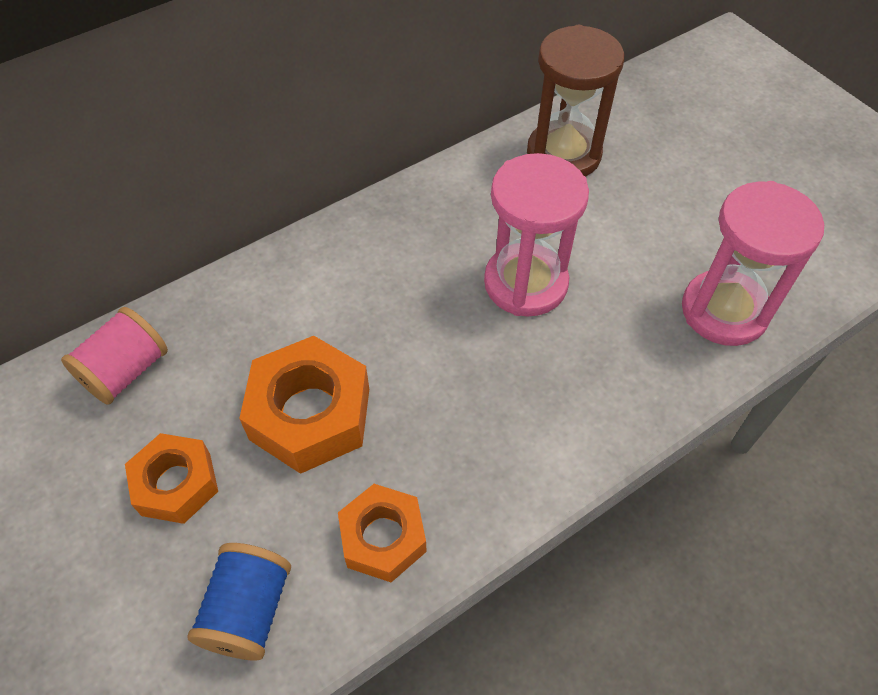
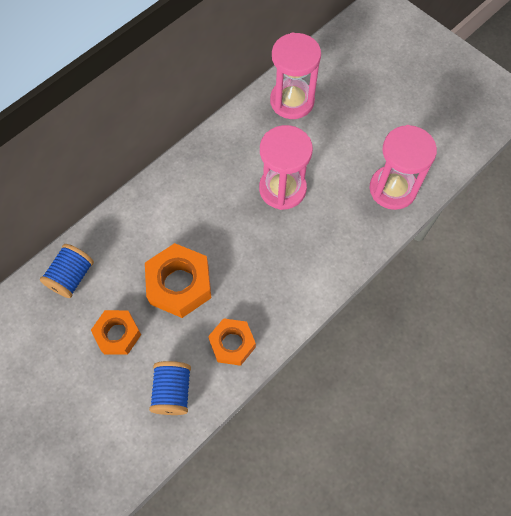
camera: 10 degrees left, 10 degrees up
pink spool [61,307,168,405] -> blue spool [40,244,94,298]
brown hourglass [527,25,624,177] -> pink hourglass [270,32,321,119]

